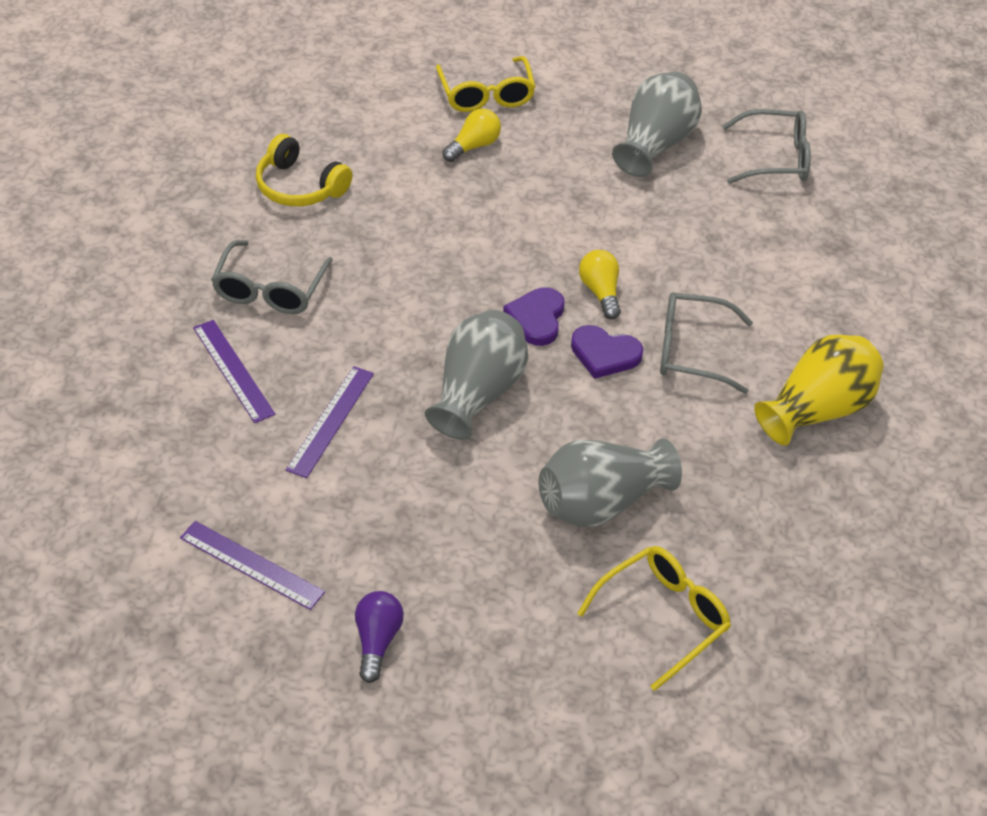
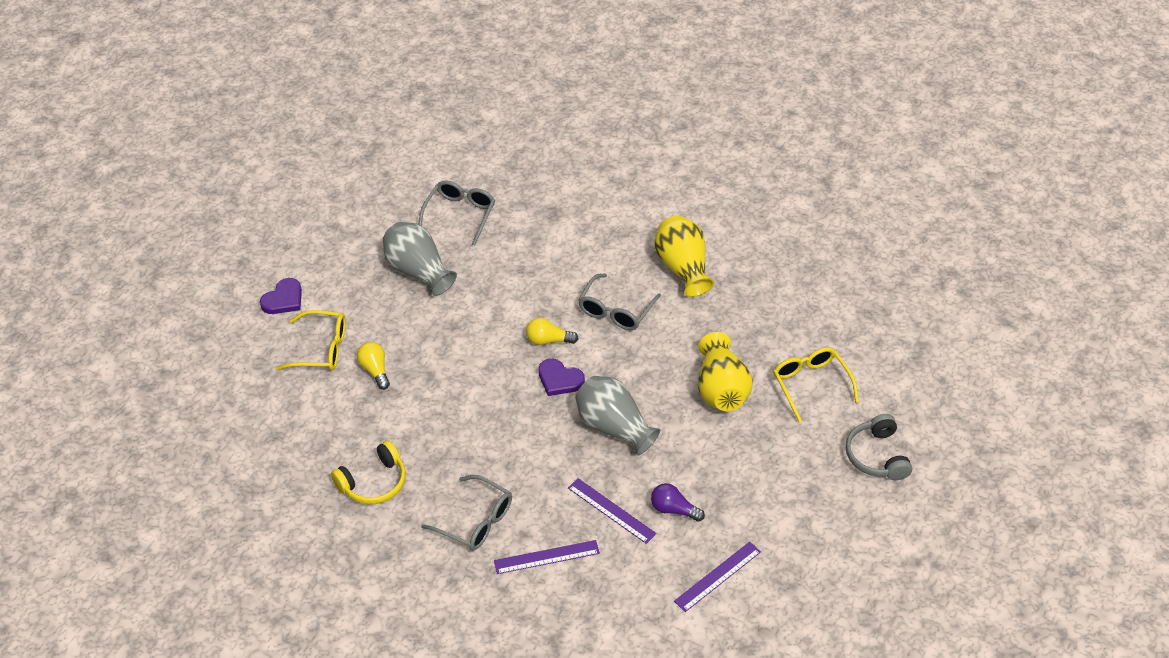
camera: 70 degrees left, 0 degrees up
purple light bulb [355,591,404,683] -> purple light bulb moved to [651,483,705,522]
grey vase [539,438,682,527] -> yellow vase [698,332,753,411]
purple heart [571,325,643,379] -> purple heart moved to [260,278,302,314]
none -> grey headphones [845,414,912,481]

